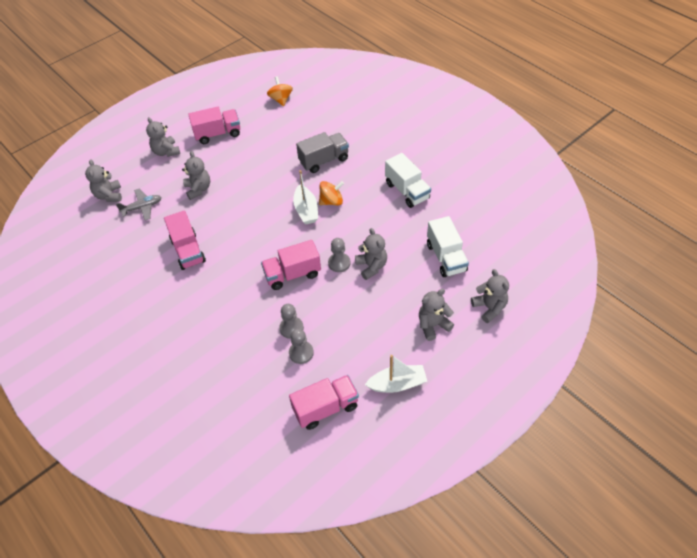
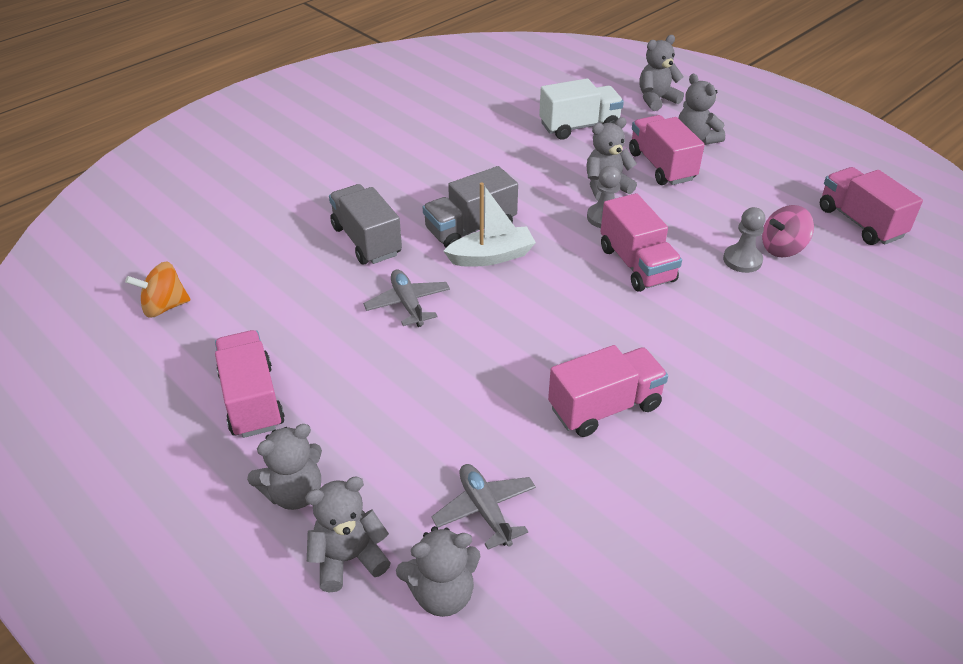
camera: 95 degrees left, 10 degrees down
grey teddy bear [182,151,210,200] -> grey teddy bear moved to [305,477,391,592]
grey pawn [289,329,314,364] -> pink spinning top [762,205,814,257]
orange spinning top [319,181,344,206] -> grey truck [422,166,518,248]
white boat [365,355,427,393] -> none
white truck [385,153,431,208] -> none
none -> grey plane [363,269,450,327]
none -> pink truck [629,115,705,185]

